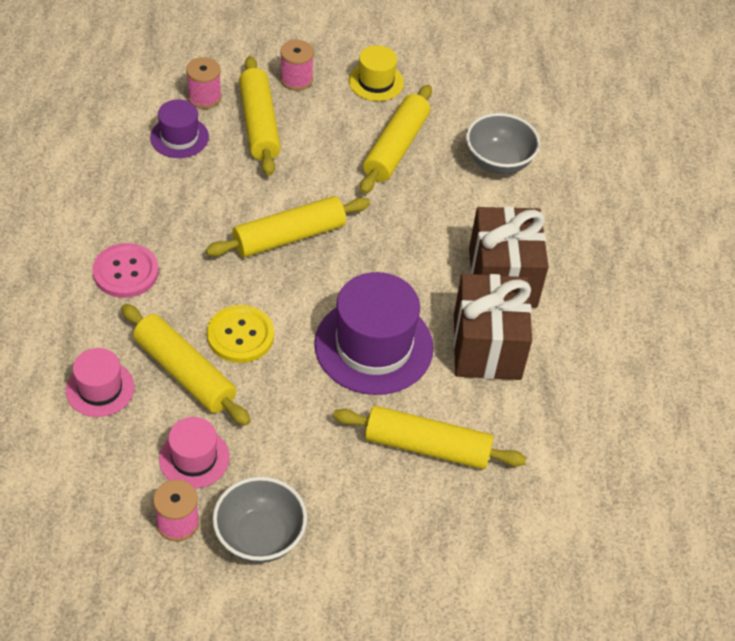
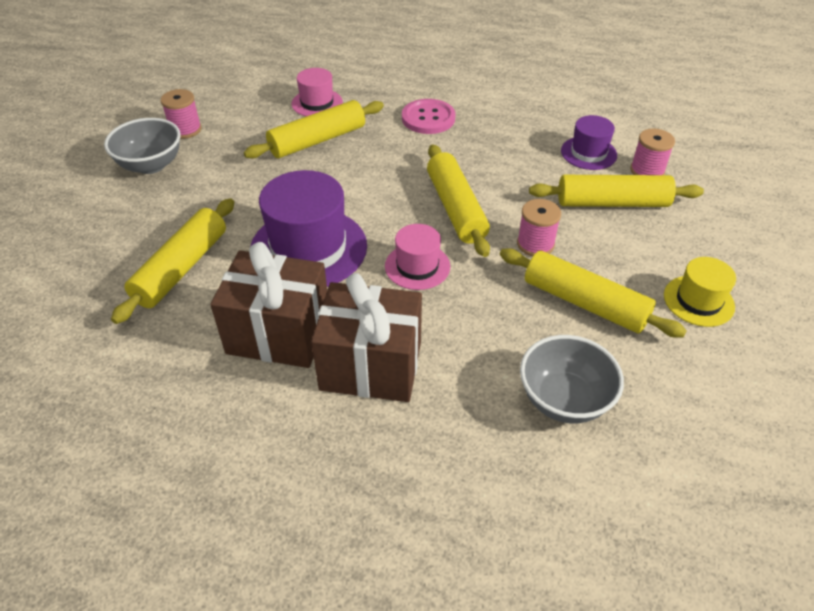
camera: 105 degrees right, 5 degrees down
pink hat [159,417,229,488] -> pink hat moved to [385,224,450,290]
yellow button [207,305,274,363] -> none
pink spool [280,40,314,91] -> pink spool moved to [517,199,561,256]

